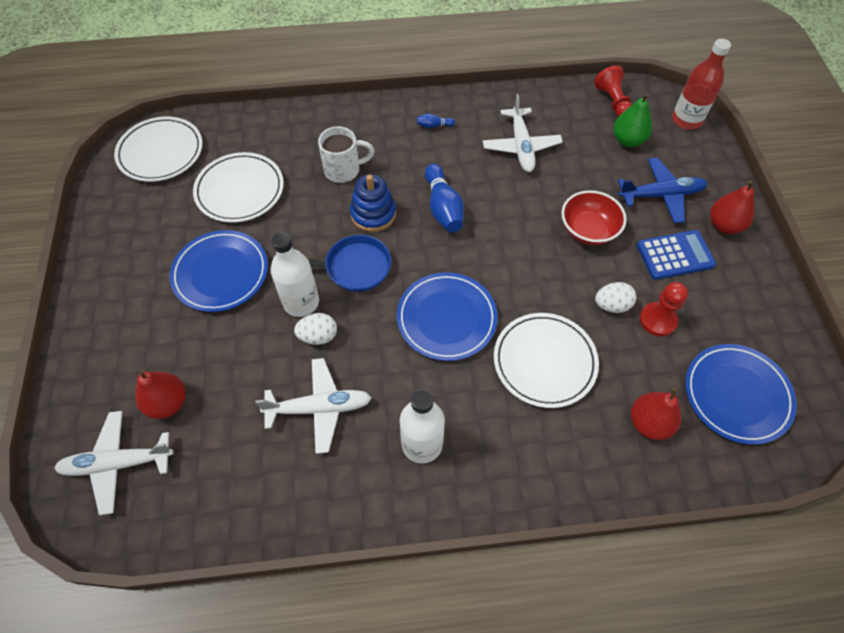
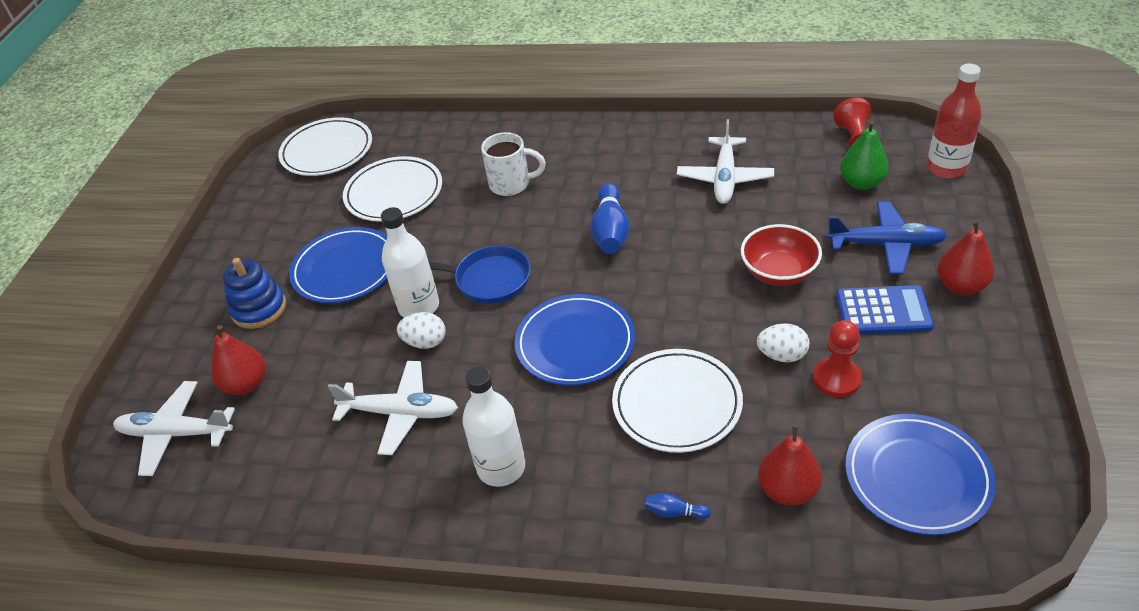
camera: 20 degrees right, 15 degrees down
blue stacking toy [350,174,396,232] -> blue stacking toy moved to [223,258,286,329]
blue bowling pin [417,114,455,128] -> blue bowling pin moved to [645,493,711,519]

